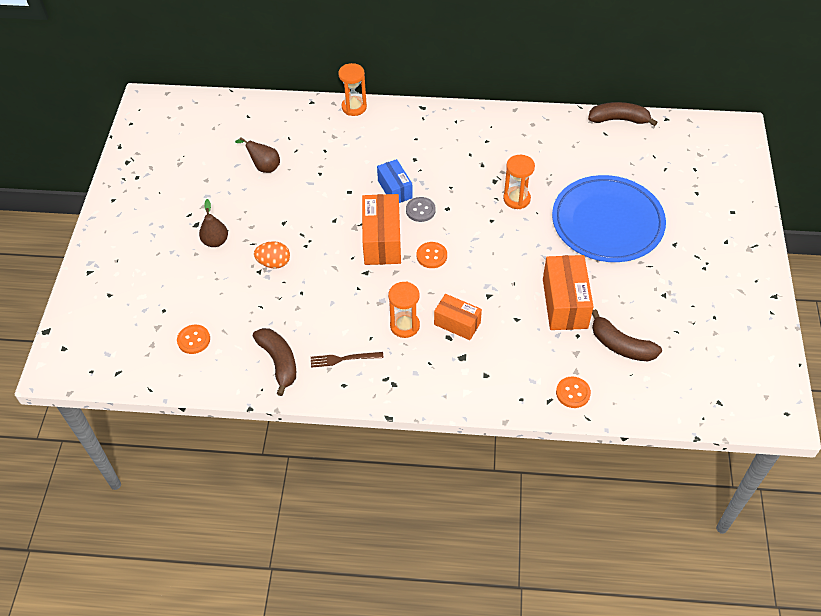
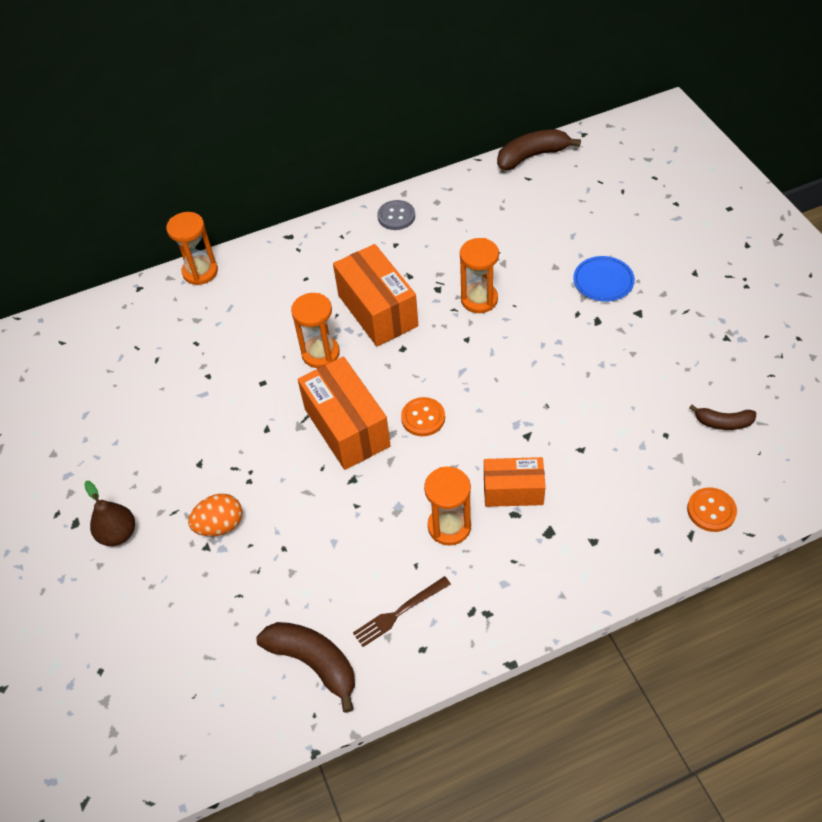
camera: 25 degrees left, 0 degrees up
orange button [177,325,210,354] -> none
brown pear [235,137,280,173] -> none
blue box [377,159,413,203] -> orange hourglass [291,293,340,368]
grey button [406,197,436,222] -> grey button moved to [377,200,415,230]
orange box [543,255,594,330] -> orange box moved to [333,244,418,346]
blue plate [552,175,666,262] -> blue plate [573,256,635,302], size x0.40
brown banana [592,309,662,361] -> brown banana [689,405,756,430], size x0.59

